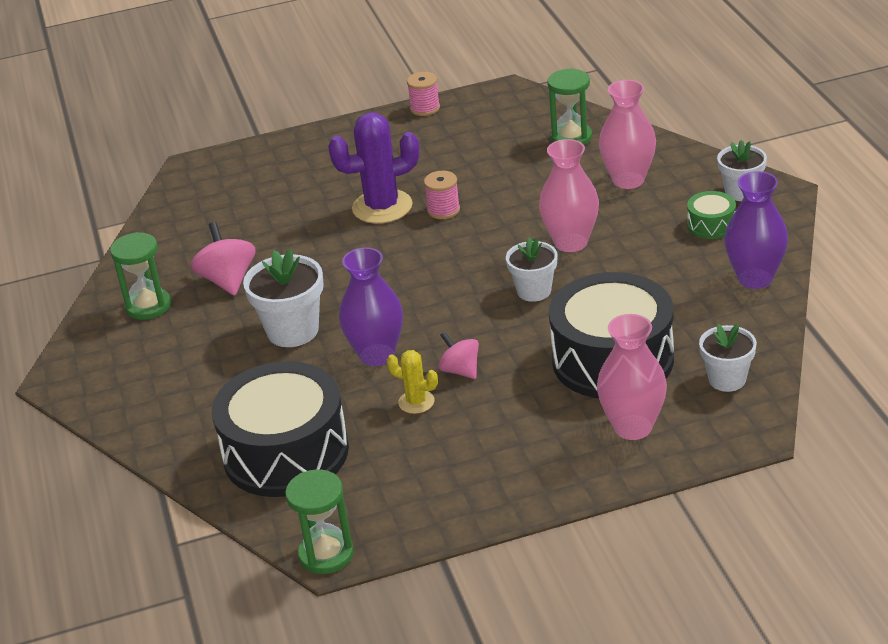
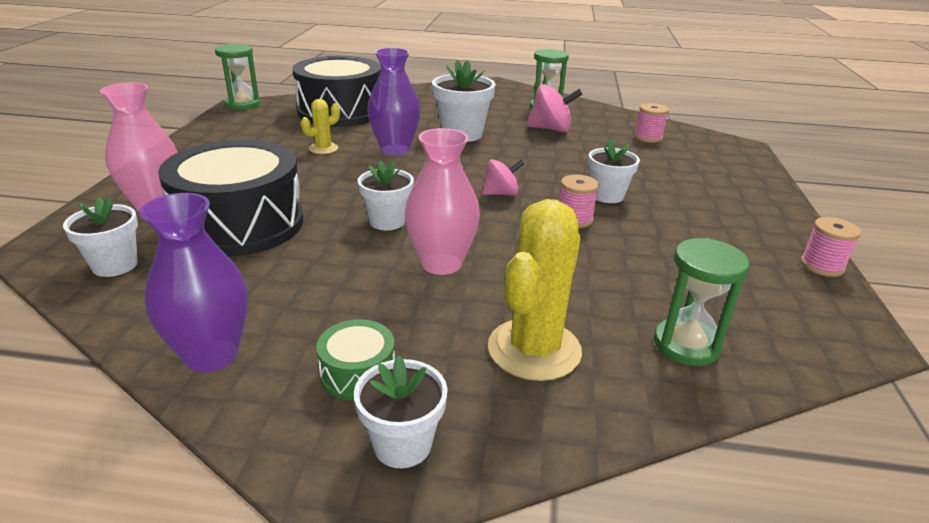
camera: 110 degrees right, 5 degrees down
purple cactus [328,112,419,224] -> white flower pot [588,139,640,203]
pink spinning top [438,332,479,379] -> pink spinning top moved to [482,159,524,196]
pink vase [599,80,656,189] -> yellow cactus [488,199,582,381]
none -> pink spool [634,103,669,143]

